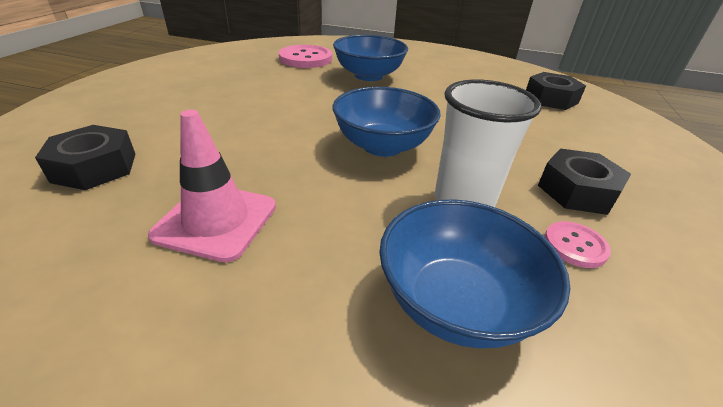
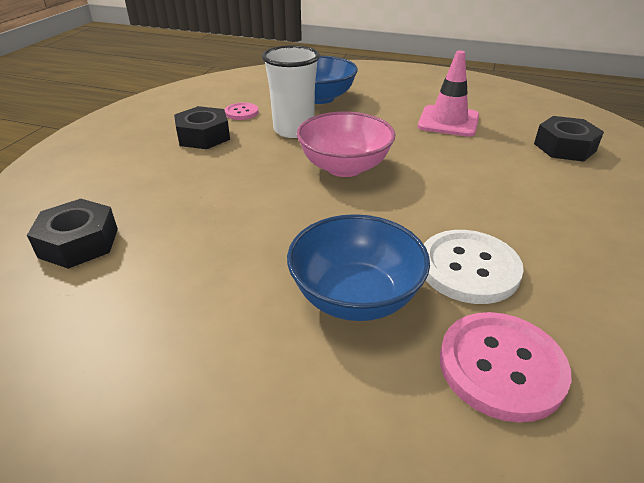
camera: 175 degrees left, 0 degrees up
blue bowl [333,87,441,157] -> pink bowl [297,112,396,177]
none -> white button [424,230,524,304]

